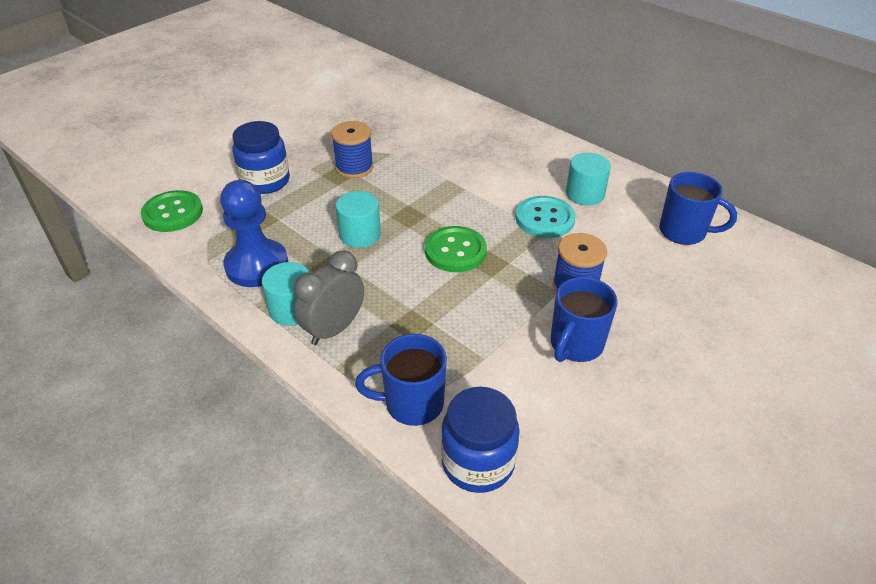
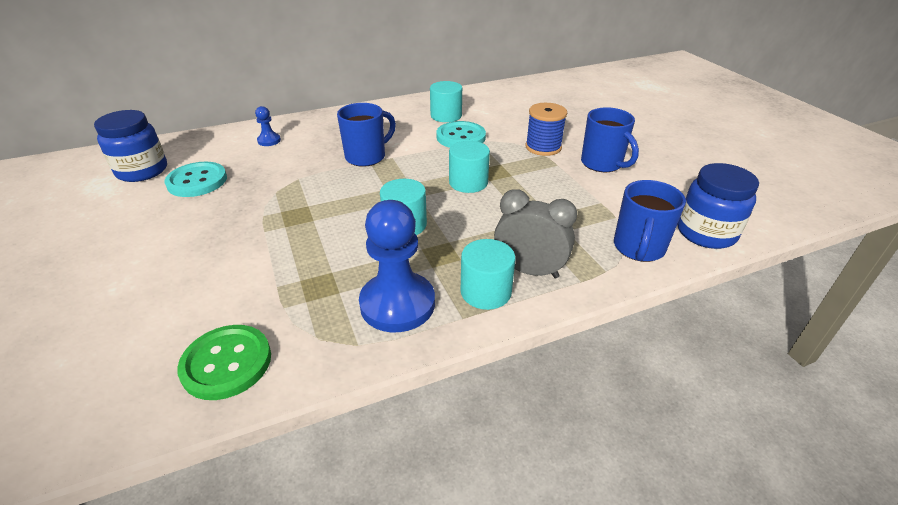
camera: 65 degrees left, 5 degrees down
blue jar [232,121,290,194] -> blue jar moved to [94,110,167,182]
grey clock [294,250,364,345] -> grey clock turned 135 degrees clockwise [494,189,577,278]
blue spool [331,121,374,178] -> none
green button [425,226,487,272] -> turquoise cylinder [449,141,490,193]
blue mug [659,172,737,245] -> blue mug moved to [337,103,396,167]
none -> turquoise button [164,162,227,197]
none -> blue pawn [255,106,281,146]

